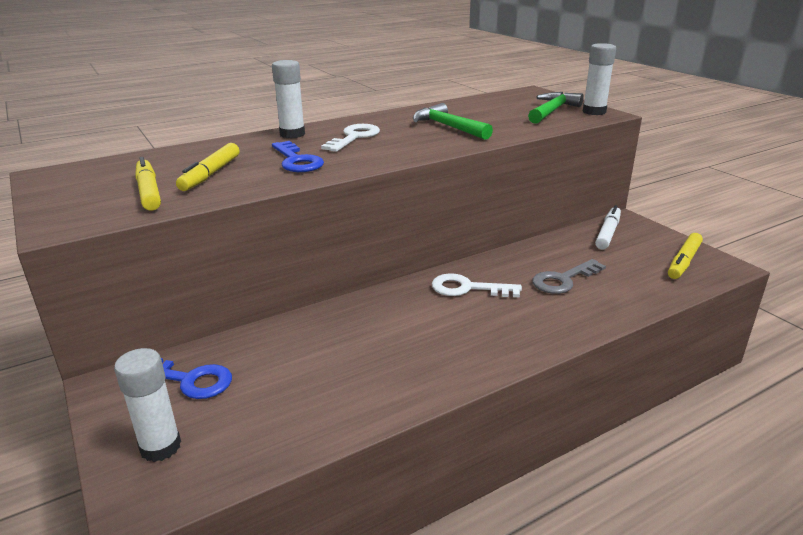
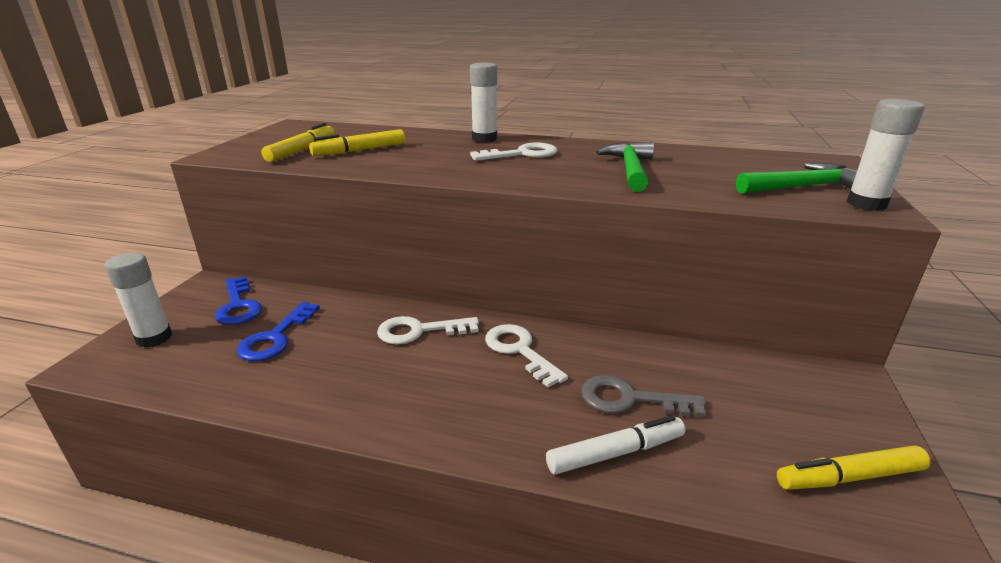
camera: 45 degrees right, 0 degrees up
blue key [272,141,324,172] -> blue key moved to [237,302,320,361]
white marker [595,205,621,249] -> white marker moved to [546,415,685,475]
none -> white key [377,316,479,345]

